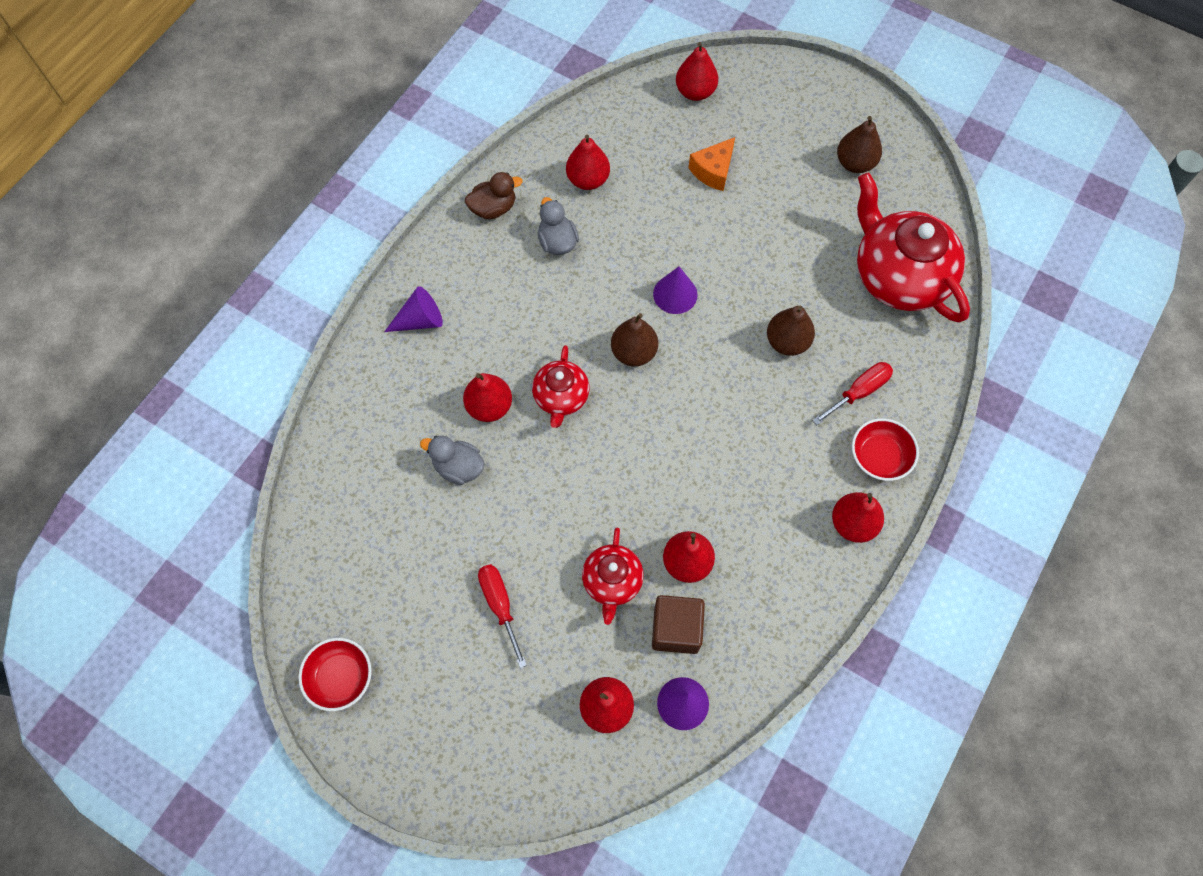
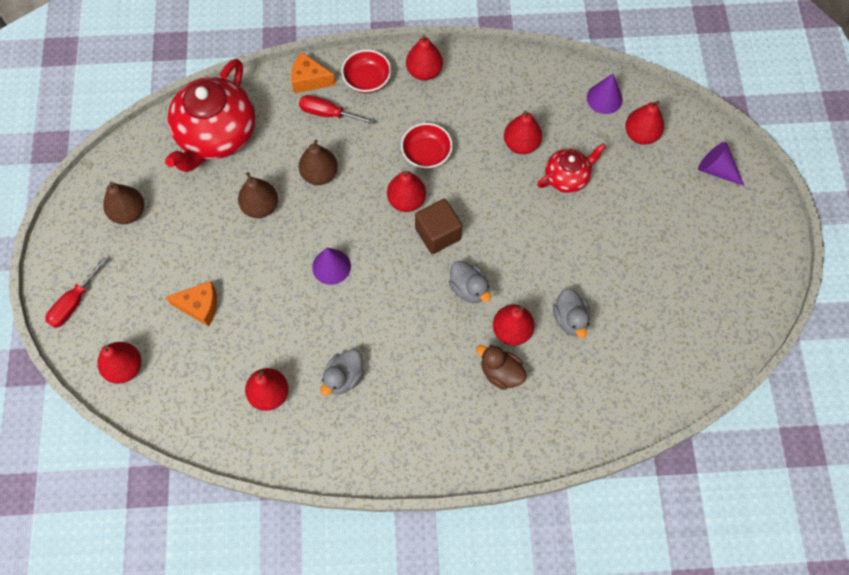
camera: 125 degrees left, 0 degrees up
red bowl [298,638,372,711] -> red bowl moved to [401,123,453,169]
purple cone [384,286,443,332] -> purple cone moved to [698,142,744,186]
brown duck [465,172,522,219] -> brown duck moved to [476,345,527,390]
red screwdriver [478,564,527,668] -> red screwdriver moved to [45,257,107,328]
red teapot [532,345,589,428] -> grey duck [449,261,491,303]
brown pear [611,313,658,366] -> brown pear moved to [238,172,278,218]
brown cube [652,595,705,654] -> brown cube moved to [415,199,462,254]
none -> orange cheese [291,52,336,93]
none -> red pear [387,171,426,212]

